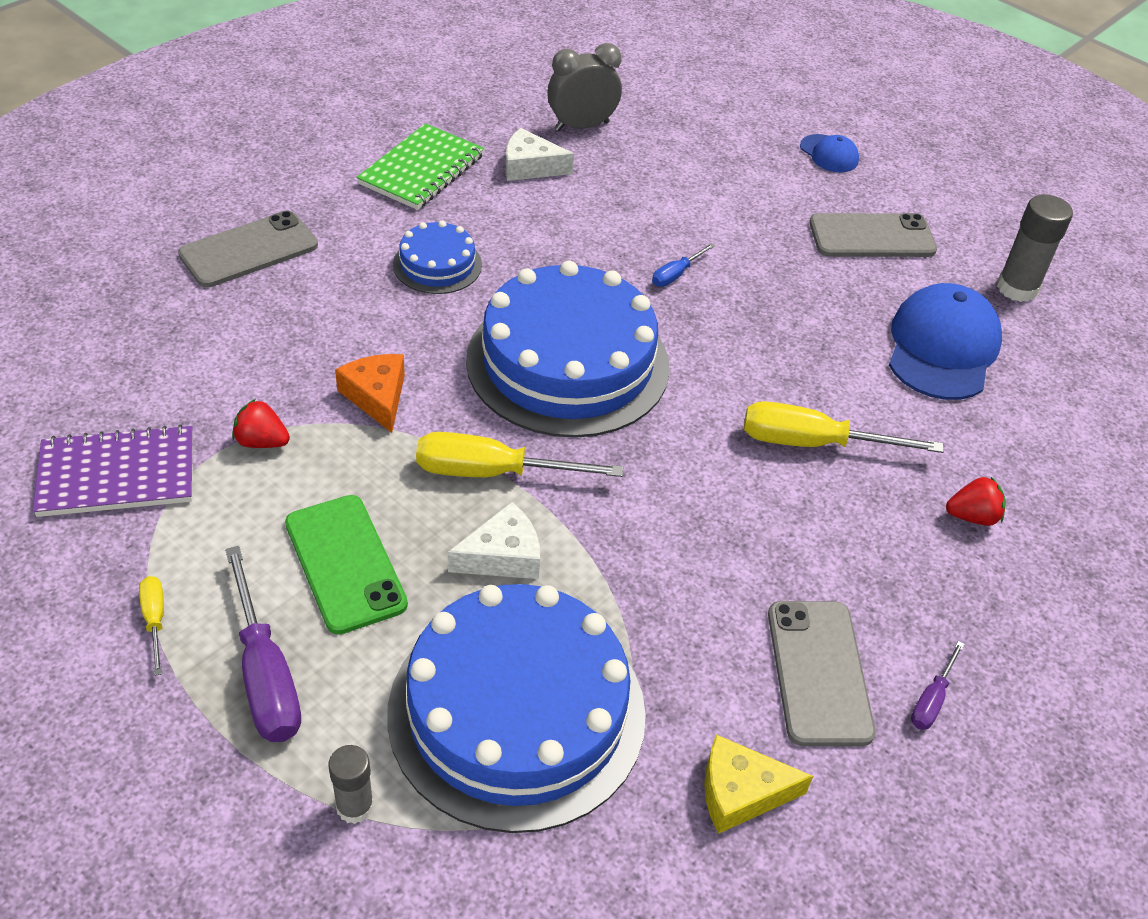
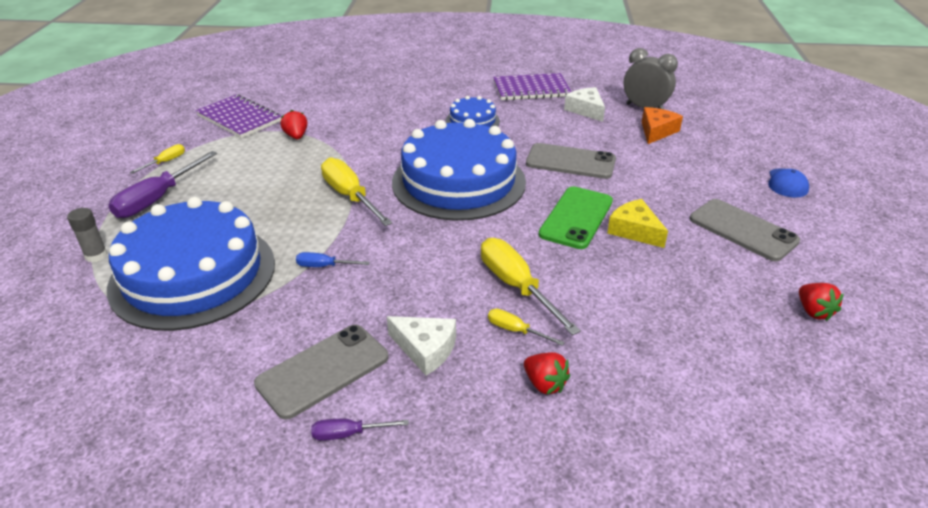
camera: 55 degrees right, 10 degrees down
grey phone [178,211,318,287] -> grey phone moved to [526,143,616,179]
green phone [285,495,408,635] -> green phone moved to [539,186,613,249]
orange cheese [335,354,405,433] -> orange cheese moved to [642,107,683,144]
green notebook [356,123,484,210] -> purple notebook [493,73,572,101]
white cheese [448,502,540,579] -> white cheese moved to [387,316,456,375]
blue screwdriver [652,243,715,287] -> blue screwdriver moved to [296,252,370,267]
yellow cheese [704,735,813,834] -> yellow cheese moved to [607,199,668,248]
blue cap [889,283,1002,400] -> none
grey glue stick [997,194,1073,302] -> red strawberry [799,283,844,321]
none -> yellow screwdriver [488,309,565,346]

